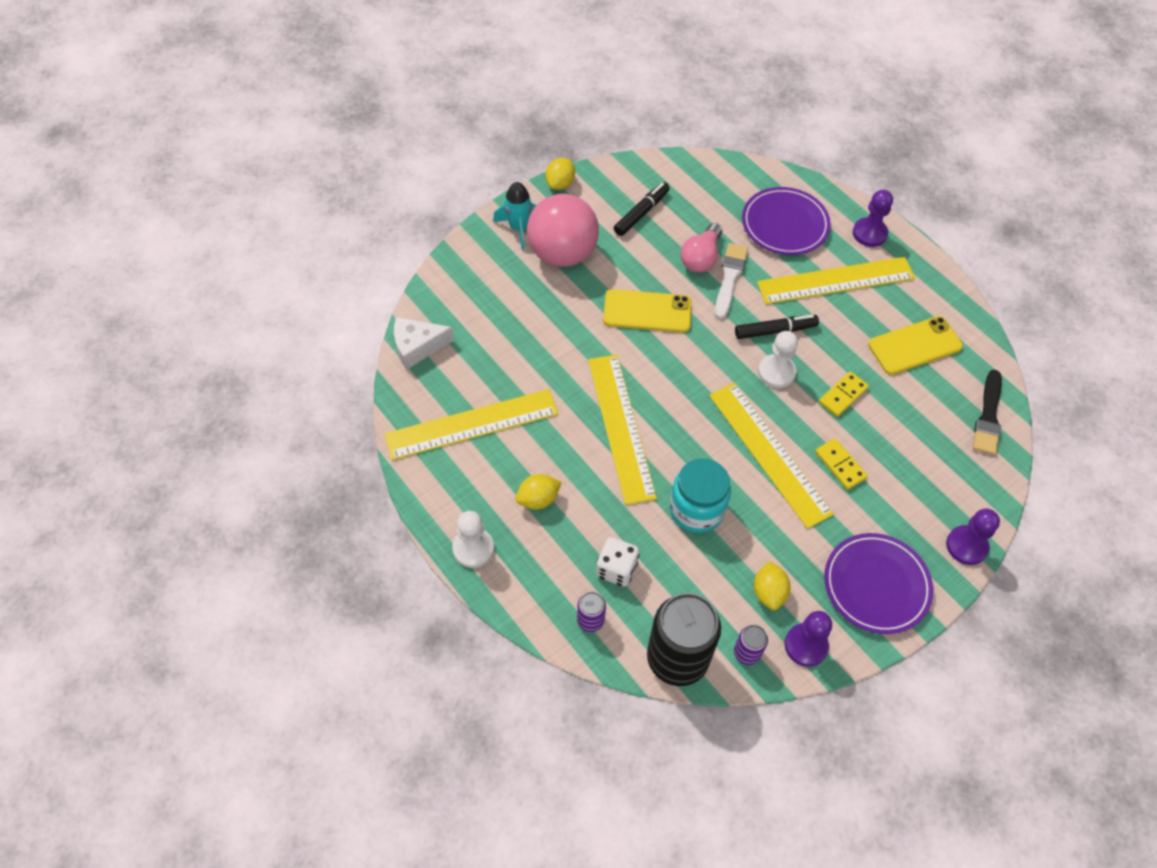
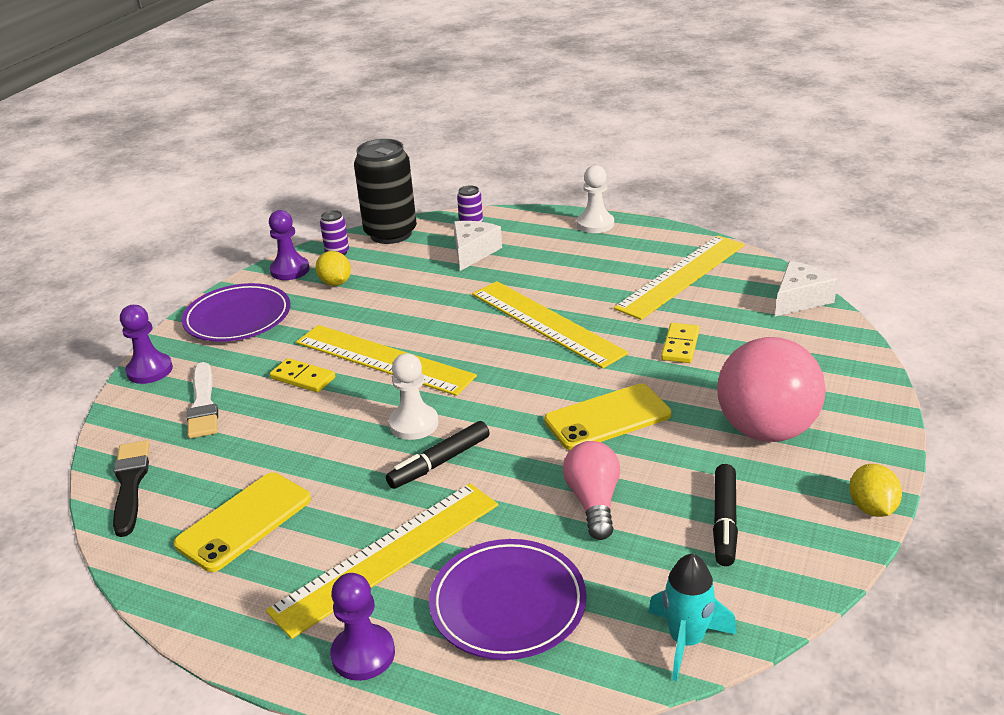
camera: 155 degrees right, 25 degrees down
turquoise rocket [493,182,536,250] -> turquoise rocket moved to [648,554,736,681]
yellow lemon [515,474,561,510] -> none
white dice [596,537,639,587] -> white cheese [454,221,502,271]
turquoise jar [670,458,731,533] -> none
white brush [715,243,748,319] -> white brush moved to [187,362,218,438]
yellow domino [819,371,869,417] -> yellow domino moved to [661,323,700,363]

